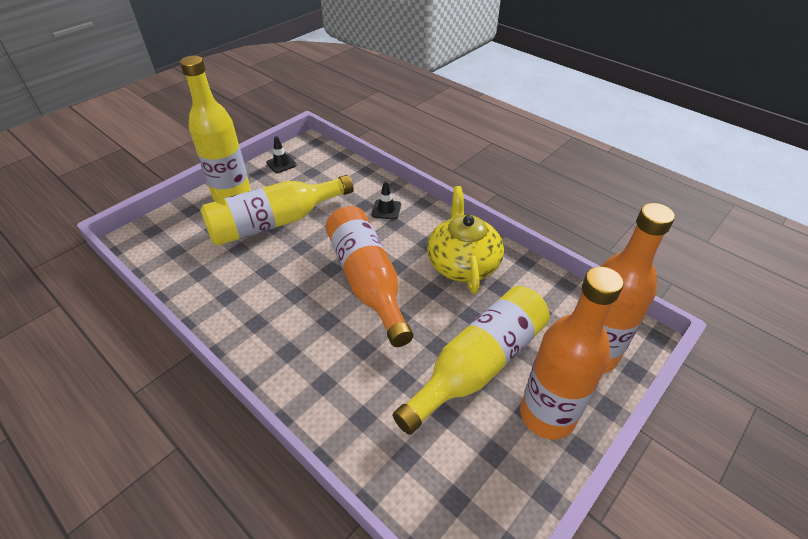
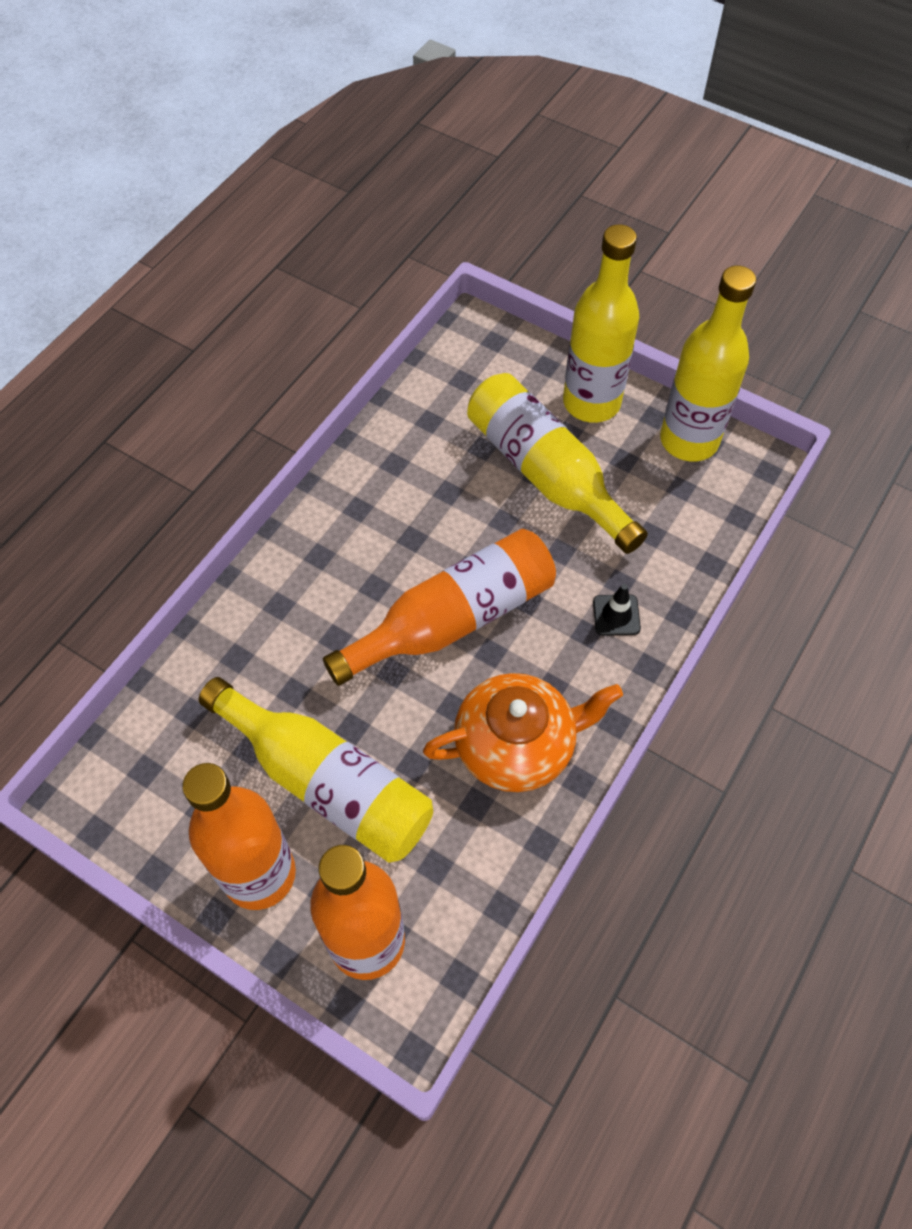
camera: 80 degrees right, 15 degrees up
black traffic cone [266,136,297,173] -> yellow bottle [660,265,756,462]
yellow teapot [427,186,504,294] -> orange teapot [423,673,623,792]

